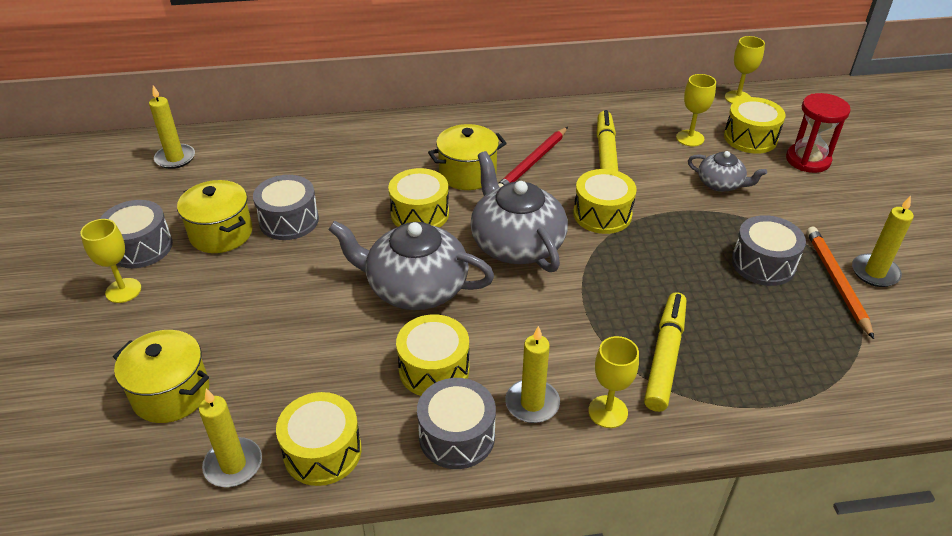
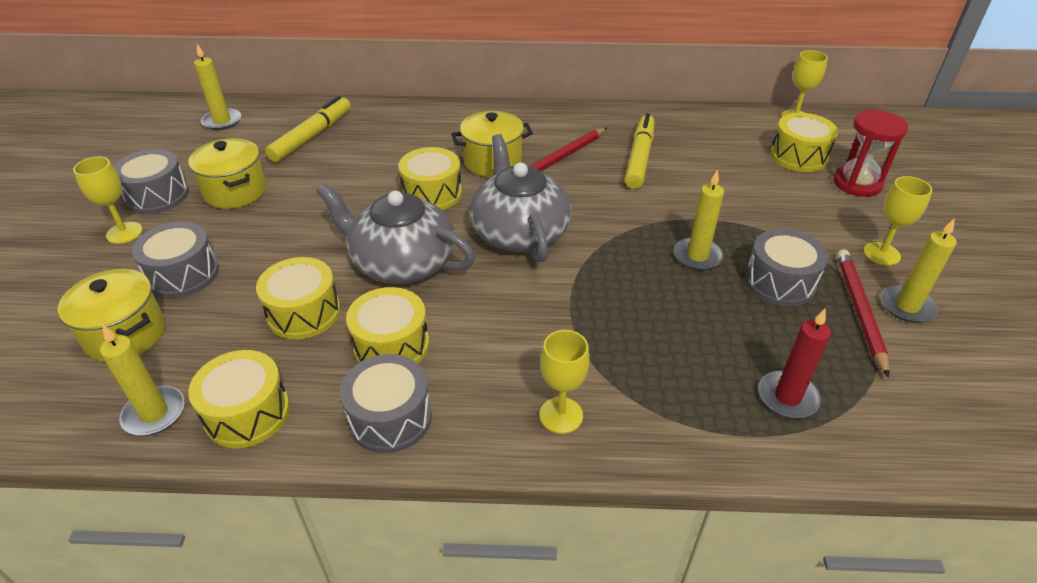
camera: 10 degrees right, 0 degrees up
grey drum [253,175,319,240] -> grey drum moved to [132,222,219,298]
yellow candle [505,326,560,423] -> yellow candle moved to [674,169,724,270]
yellow drum [573,169,637,234] -> yellow drum moved to [256,257,340,339]
yellow marker [644,292,686,412] -> yellow marker moved to [265,96,351,162]
yellow goblet [676,74,716,147] -> yellow goblet moved to [863,176,932,266]
grey teapot [688,151,767,192] -> none
orange pencil [807,227,874,339] -> red pencil [837,249,889,378]
none -> red candle [758,308,831,418]

